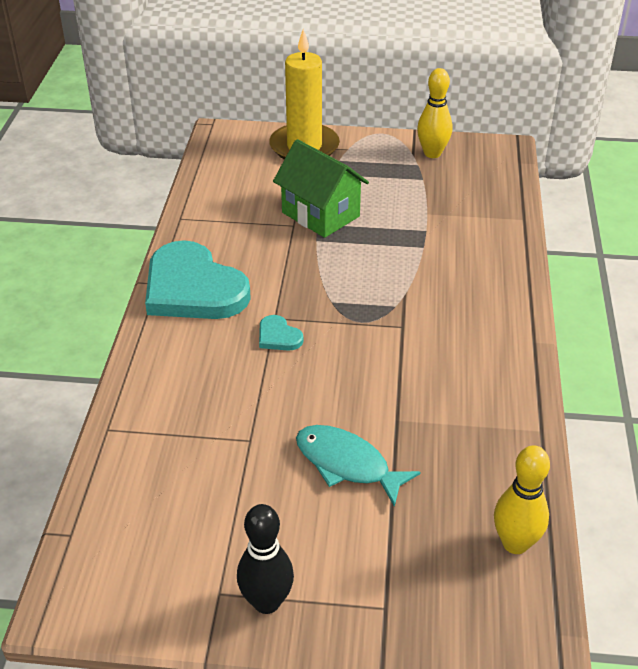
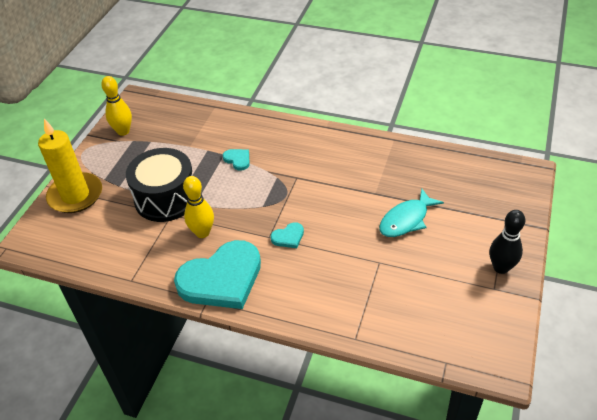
camera: 75 degrees left, 5 degrees up
green house [273,139,369,238] -> black drum [126,148,192,222]
yellow bowling pin [494,445,550,554] -> yellow bowling pin moved to [183,176,214,238]
none -> turquoise heart [223,149,250,171]

